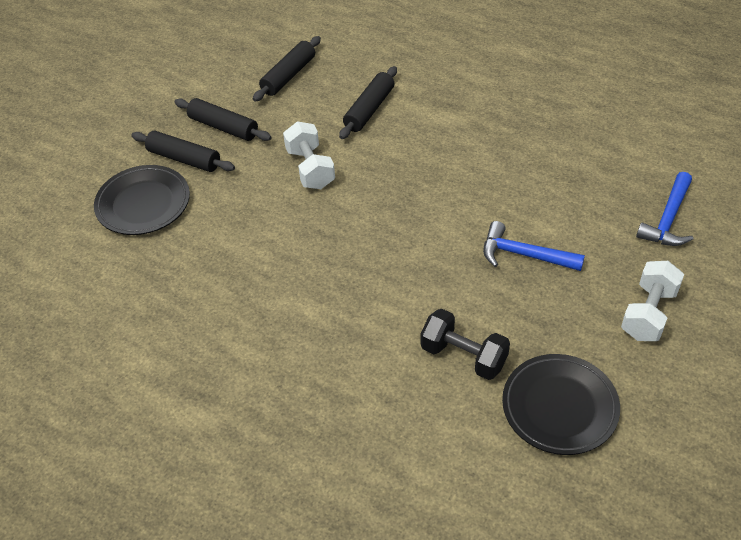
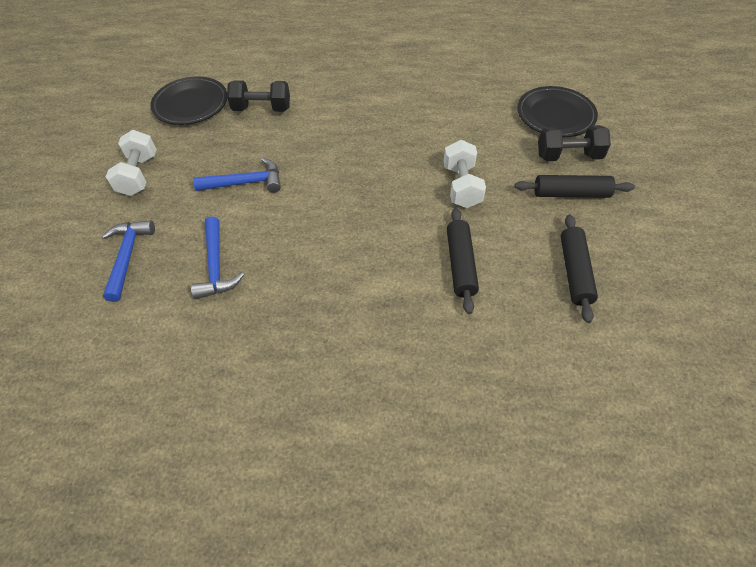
camera: 150 degrees right, 5 degrees up
black rolling pin [131,131,235,172] -> black dumbbell [538,125,611,161]
white dumbbell [283,121,335,189] -> white dumbbell turned 45 degrees clockwise [444,140,486,208]
none -> blue hammer [191,216,244,299]

